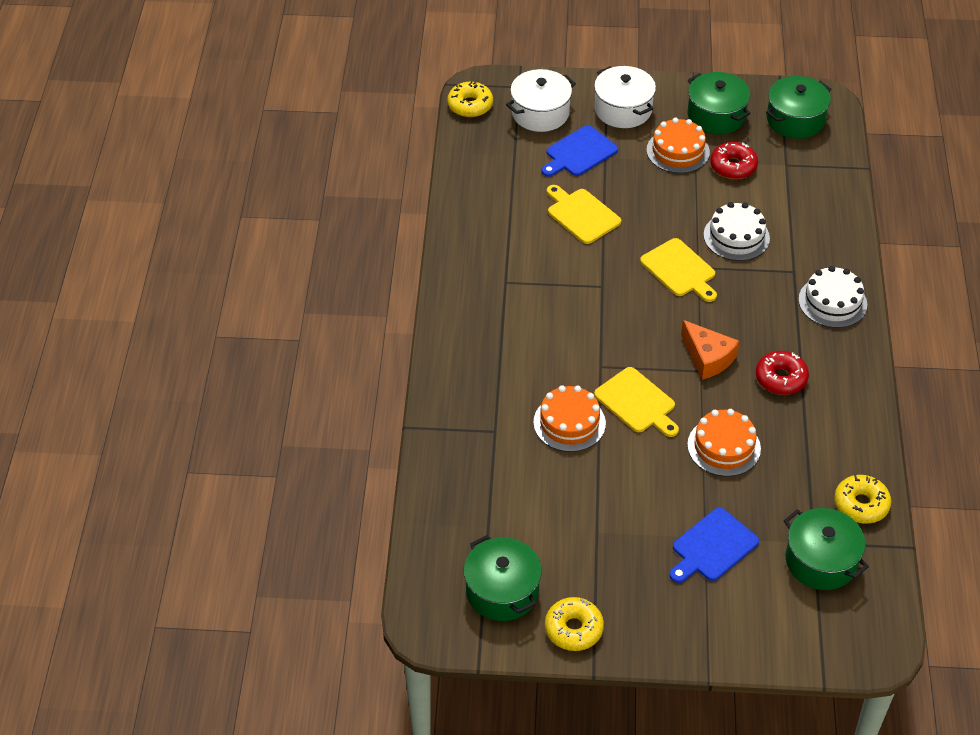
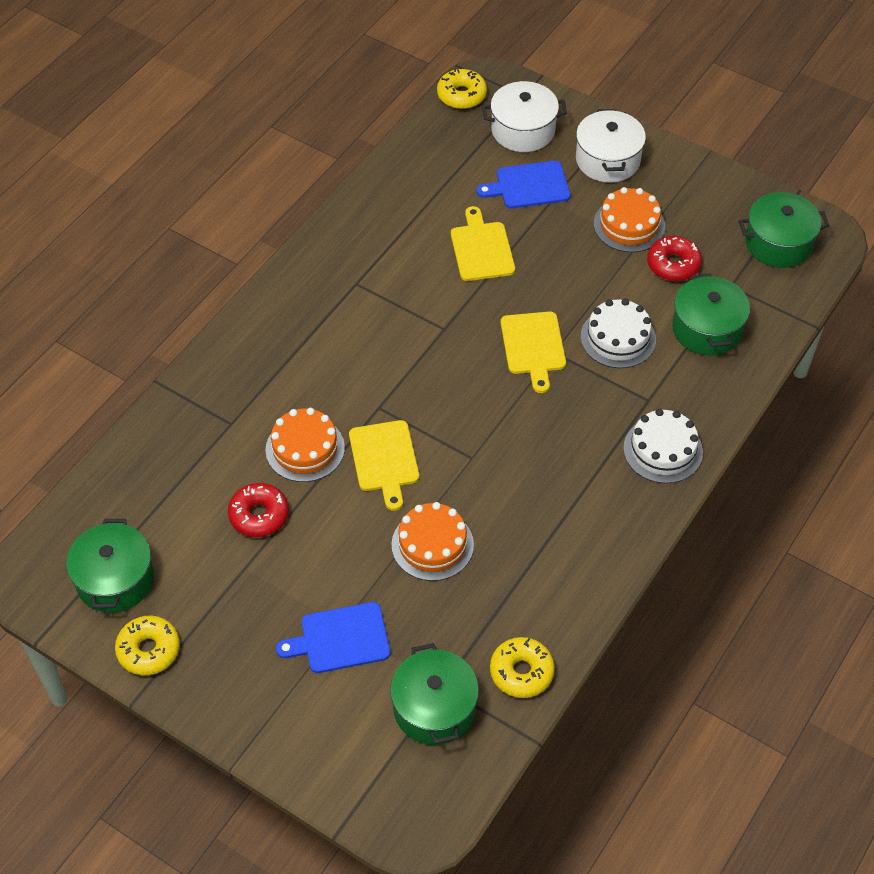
camera: 30 degrees right, 5 degrees up
orange cheese [681,320,739,380] -> none
green pot [687,72,751,134] -> green pot moved to [672,273,750,356]
red donut [756,351,809,395] -> red donut moved to [228,483,289,537]

